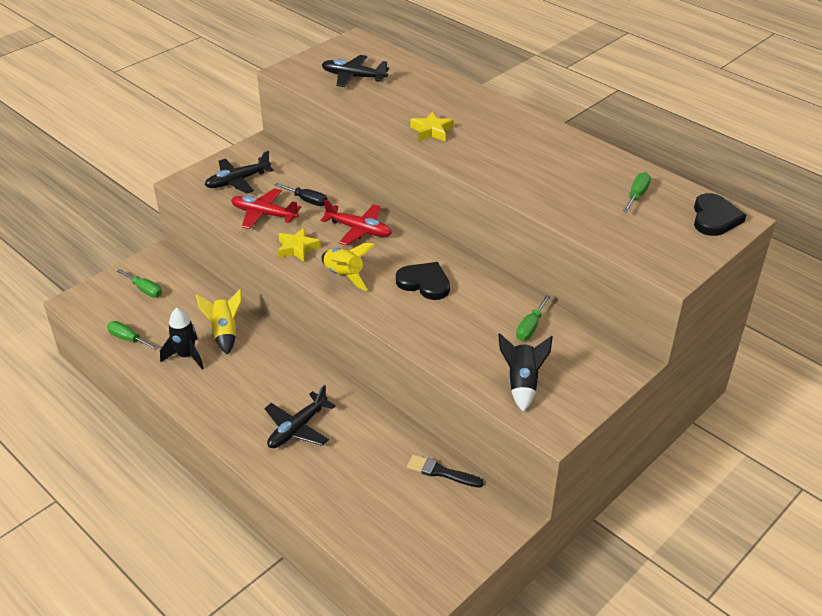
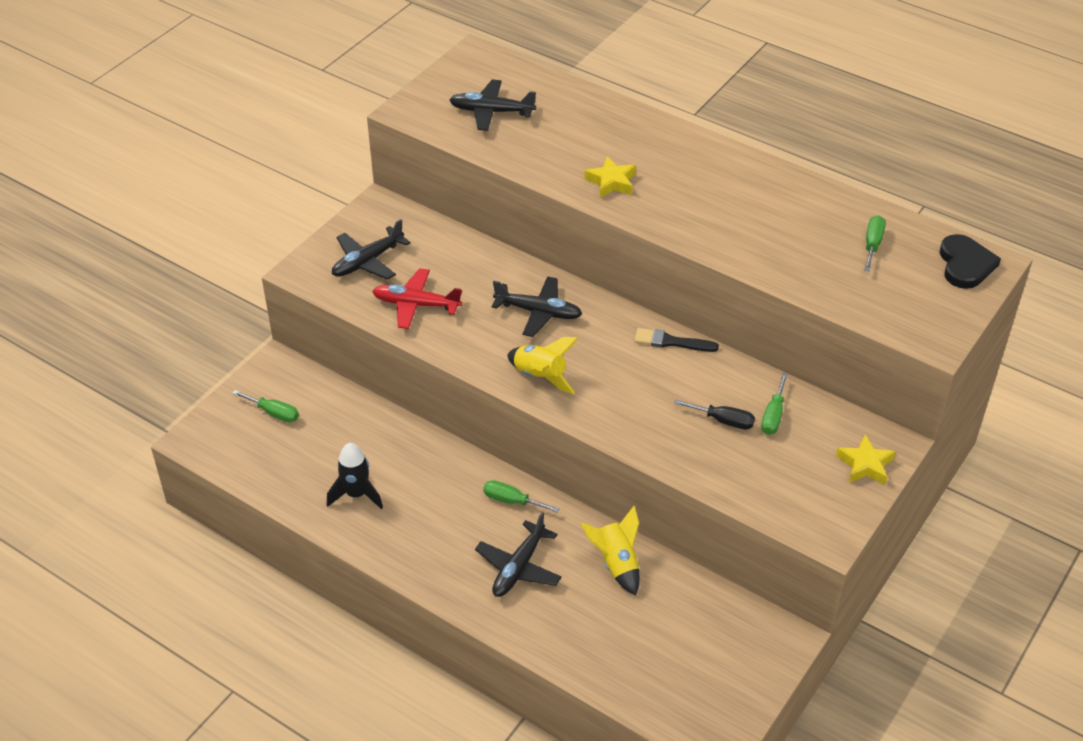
camera: 10 degrees left, 5 degrees up
green screwdriver [107,321,158,350] -> green screwdriver moved to [483,480,559,512]
yellow rocket [196,288,242,355] -> yellow rocket moved to [581,505,640,596]
black screwdriver [275,183,327,206] -> black screwdriver moved to [674,399,755,429]
yellow star [277,227,321,262] -> yellow star moved to [836,434,896,485]
red plane [321,200,392,246] -> black plane [492,276,582,337]
black heart [396,262,450,300] -> none
black brush [407,454,484,488] -> black brush moved to [635,328,719,352]
black rocket [498,333,553,412] -> none

